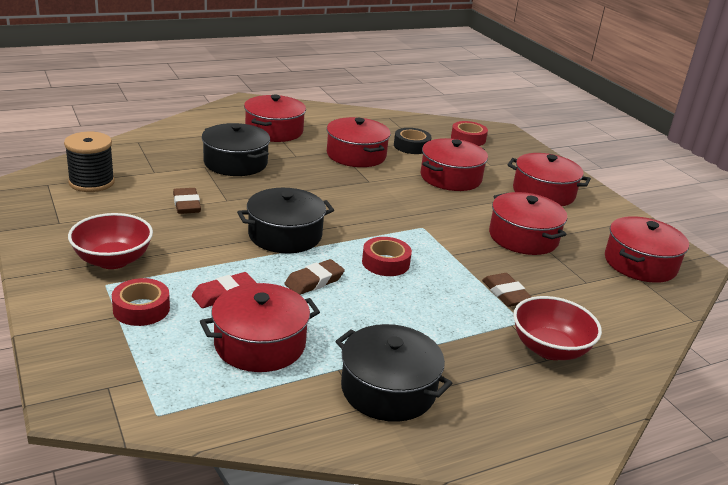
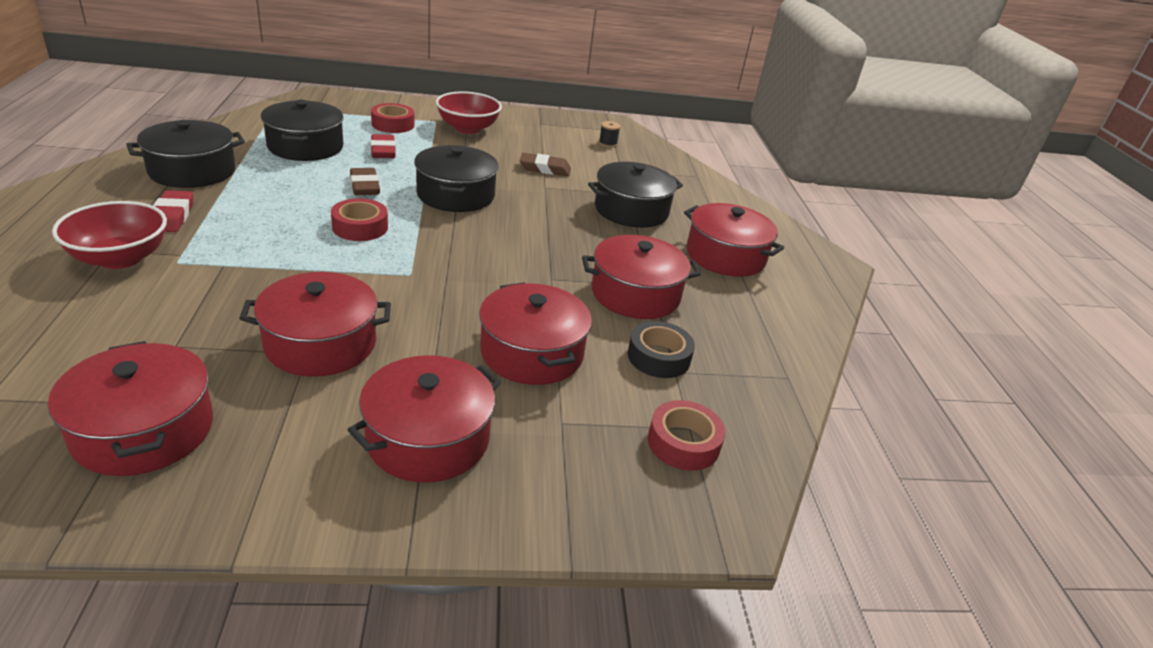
camera: 110 degrees right, 5 degrees up
black spool [64,132,115,192] -> black spool [599,121,621,148], size x0.47
red pot [200,283,320,372] -> black pot [261,100,344,161]
brown eraser [482,273,532,307] -> none
none -> red eraser [153,190,193,232]

